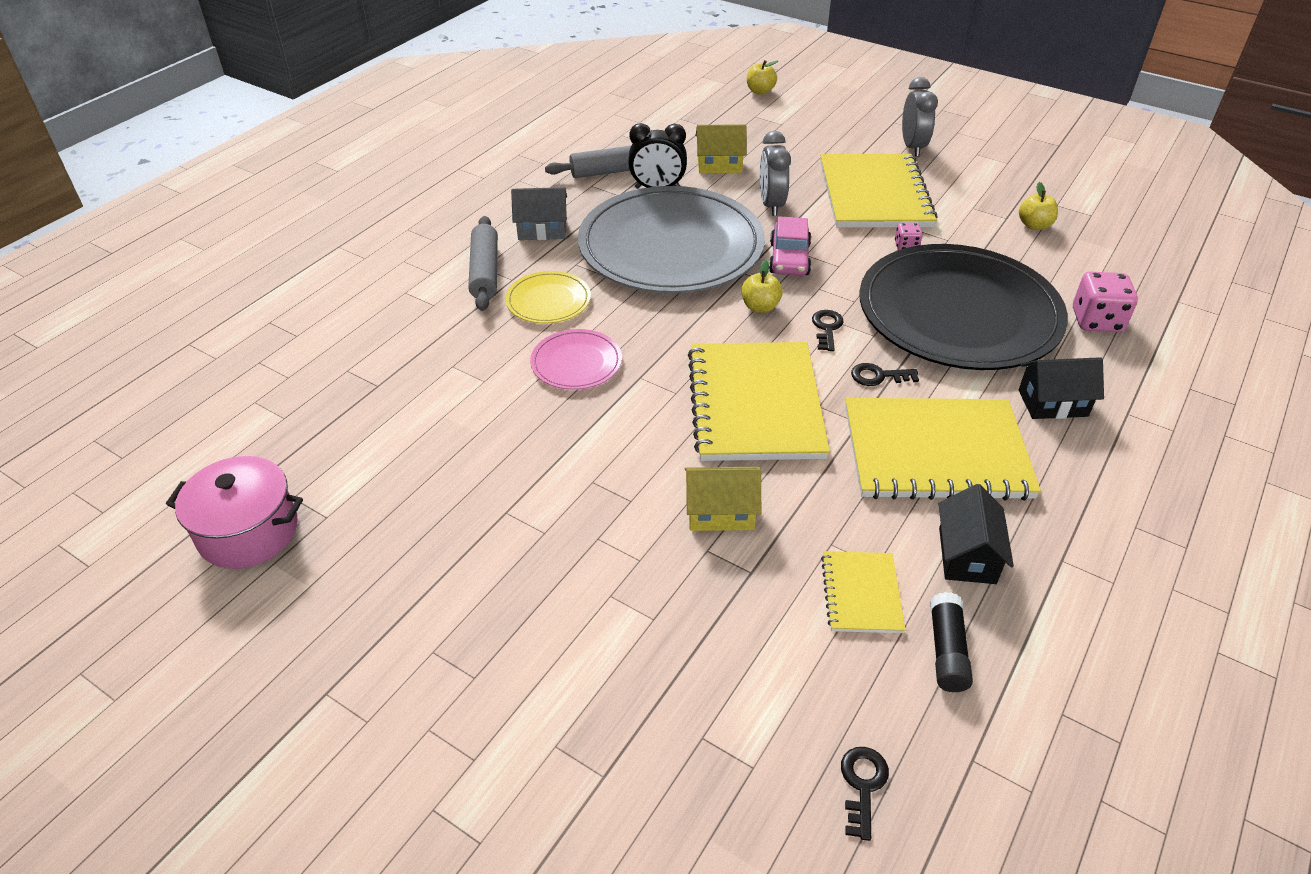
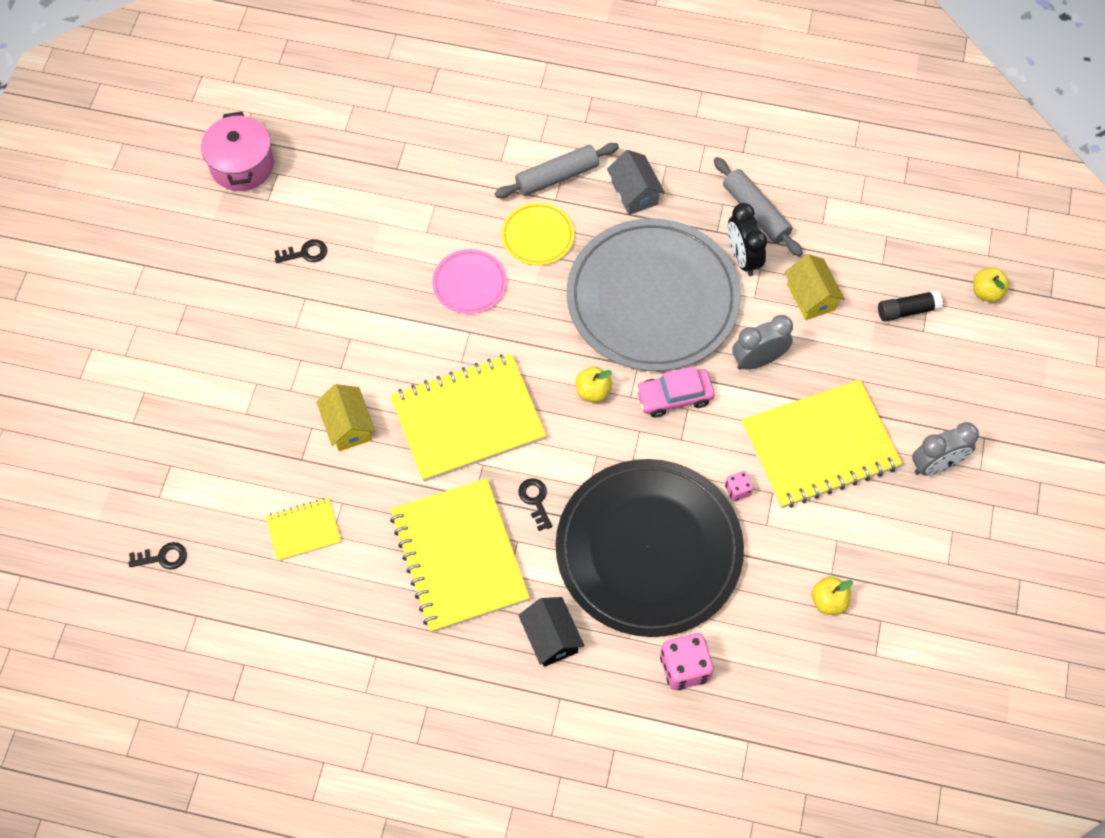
camera: 70 degrees right, 20 degrees up
black key [812,310,844,351] -> black key moved to [275,239,327,263]
black glue stick [930,592,973,692] -> black glue stick moved to [878,290,943,322]
black house [938,484,1014,584] -> none

